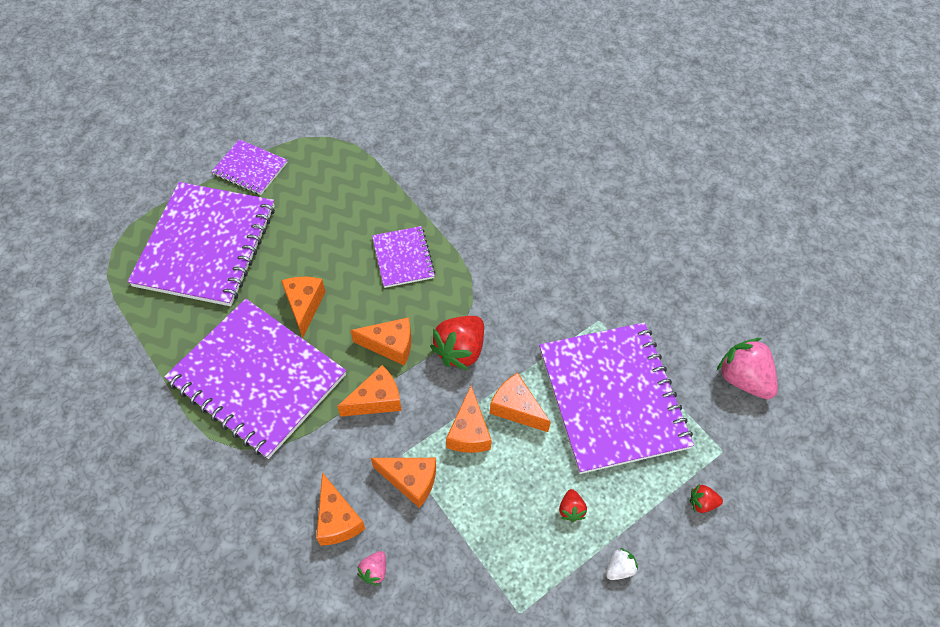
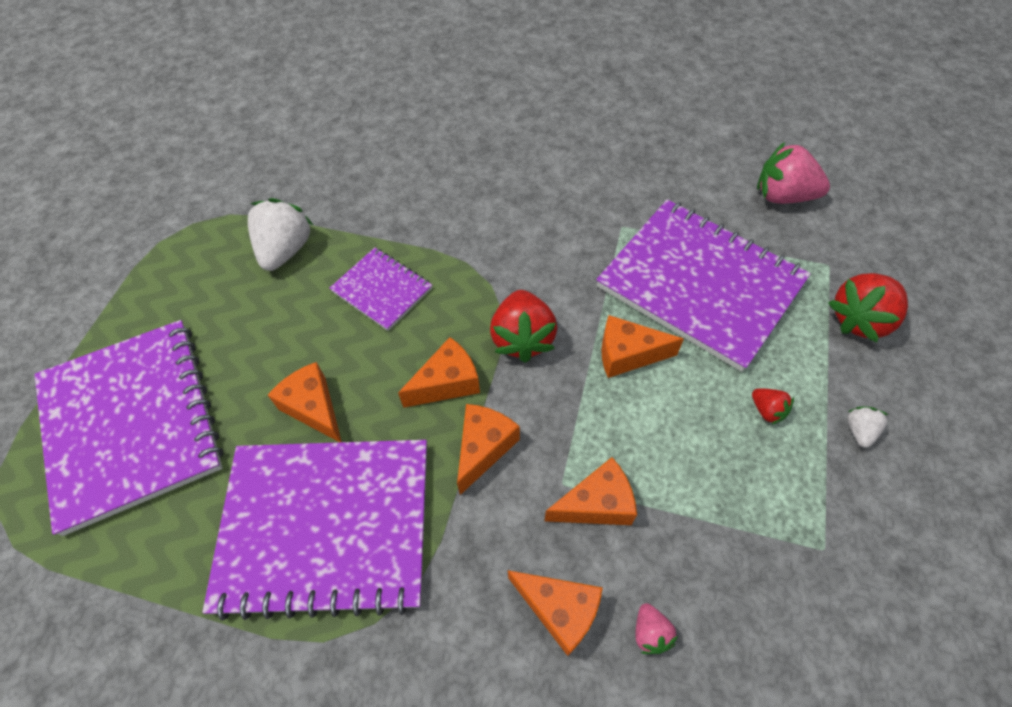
camera: 35 degrees left, 0 degrees up
purple notebook [211,139,287,195] -> none
orange cheese [446,386,492,453] -> none
red strawberry [690,485,723,513] -> red strawberry [828,273,908,342], size x2.06
none -> white strawberry [248,198,313,271]

